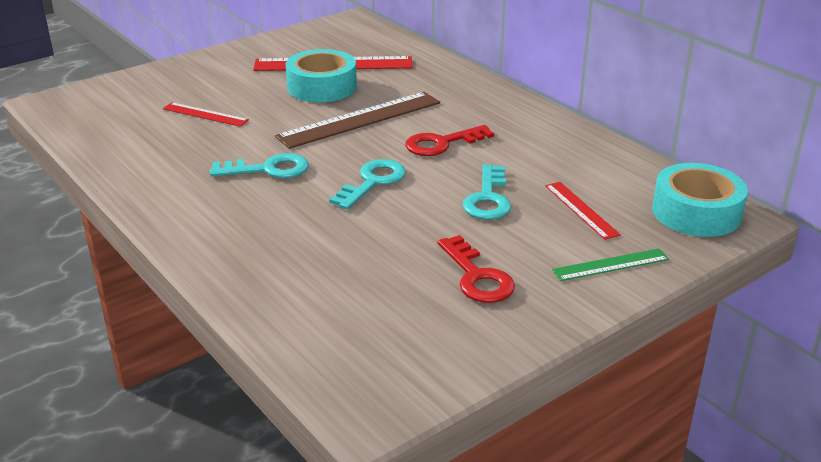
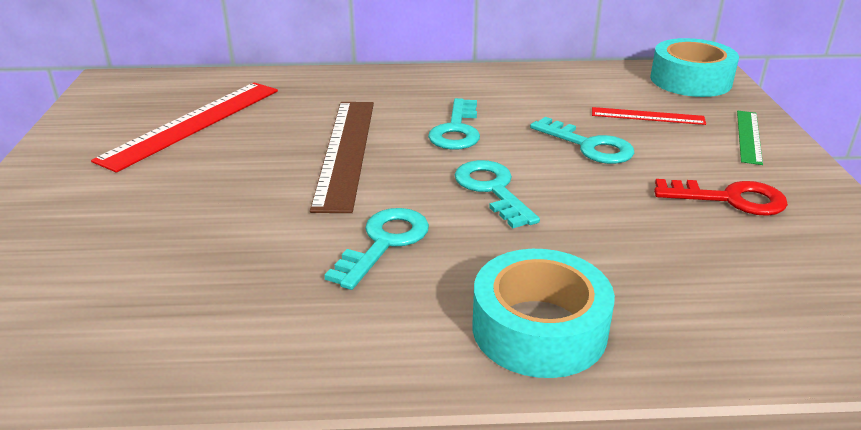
camera: 55 degrees left, 0 degrees up
red ruler [163,102,249,127] -> none
turquoise tape [286,49,357,102] -> turquoise tape moved to [473,249,615,378]
red key [406,125,494,156] -> turquoise key [428,98,480,150]

